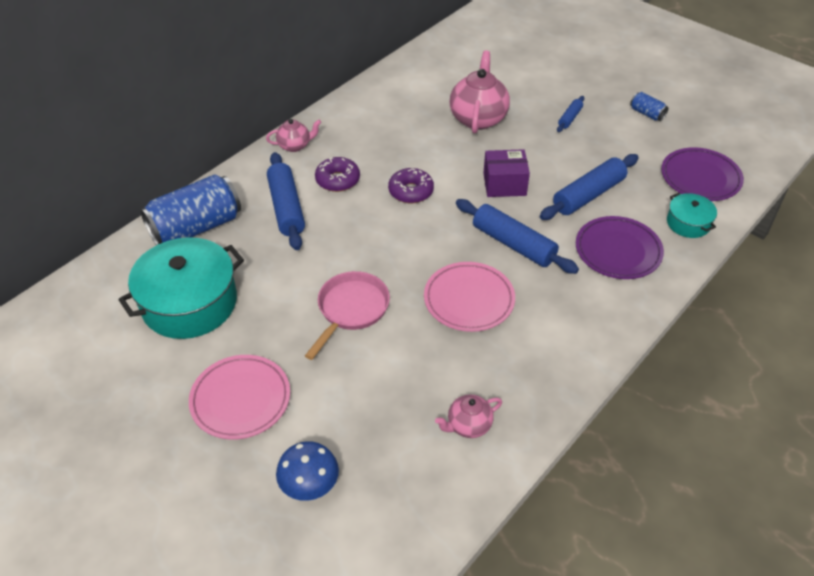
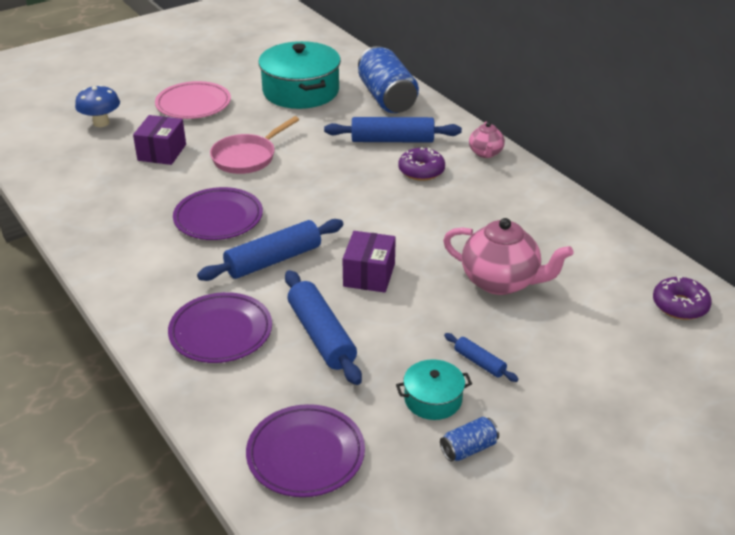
camera: 105 degrees right, 10 degrees down
pink pan [305,271,390,360] -> pink pan turned 90 degrees clockwise [210,116,299,174]
purple donut [388,168,434,203] -> purple donut moved to [653,276,712,320]
pink plate [424,262,515,332] -> purple plate [173,187,263,240]
pink teapot [435,395,502,438] -> none
turquoise pot [667,193,717,238] -> turquoise pot moved to [396,359,472,420]
none -> purple box [133,115,186,165]

